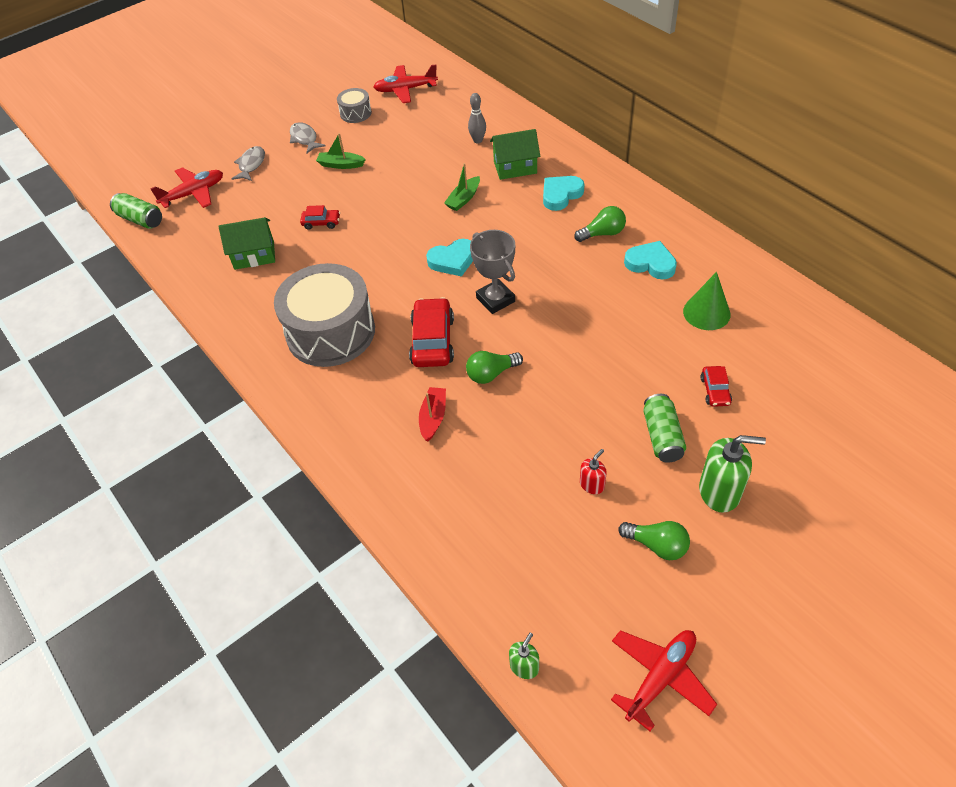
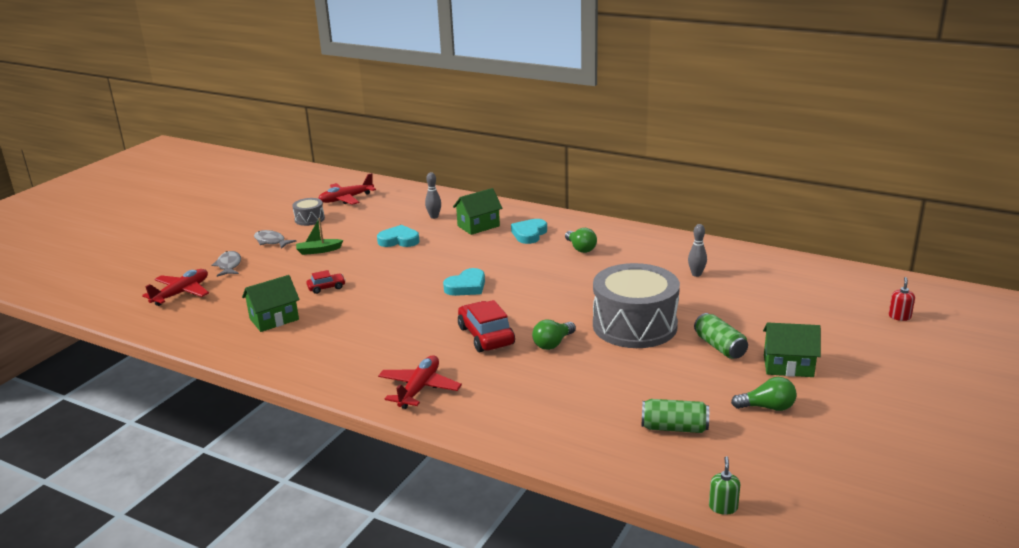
camera: 25 degrees left, 25 degrees down
green can [110,193,162,229] -> green can moved to [642,399,709,433]
grey drum [274,263,375,367] -> grey drum moved to [593,263,680,348]
red boat [419,387,446,441] -> none
green boat [444,163,480,211] -> none
grey trophy [470,230,515,314] -> none
green light bulb [574,206,626,242] -> green light bulb turned 105 degrees clockwise [565,228,597,253]
red soap dispenser [580,449,607,494] -> red soap dispenser moved to [889,277,915,321]
red plane [611,630,717,731] -> red plane moved to [378,356,462,409]
turquoise heart [624,241,677,279] -> turquoise heart moved to [377,225,420,247]
green cone [683,272,731,330] -> grey bowling pin [688,224,707,277]
green soap dispenser [699,435,766,513] -> green house [763,322,821,377]
red car [701,366,732,407] -> none

